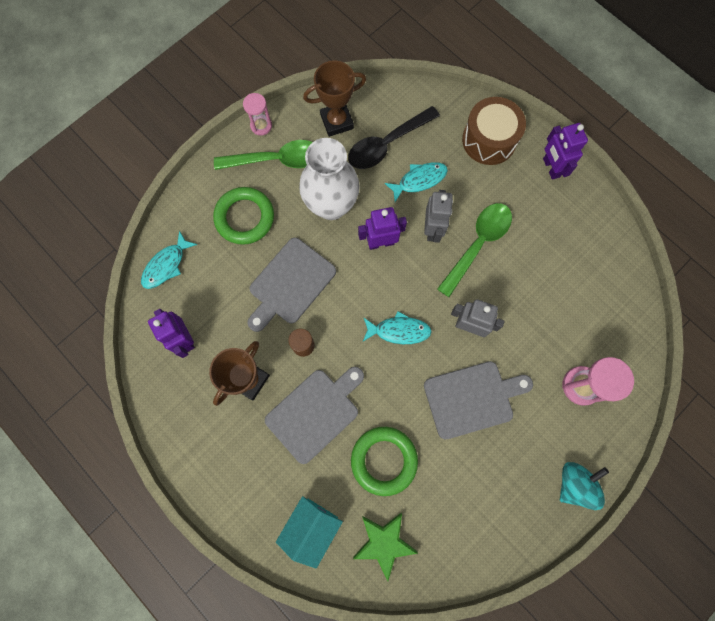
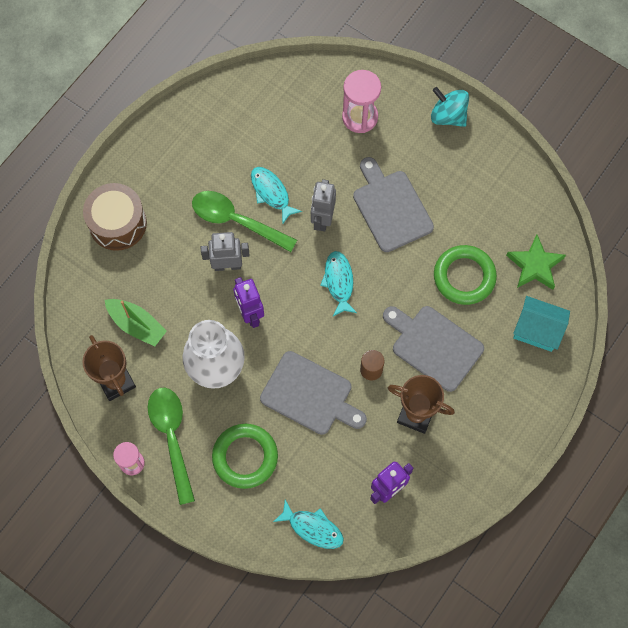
camera: 100 degrees left, 5 degrees down
black spoon [348,106,440,169] -> green boat [105,299,167,346]
turquoise fish [385,162,448,202] -> turquoise fish moved to [251,167,302,225]
purple robot [543,123,588,180] -> none

